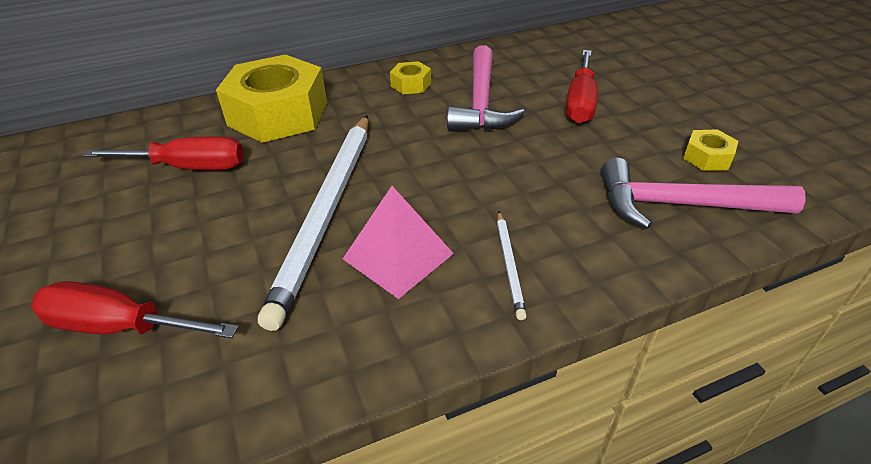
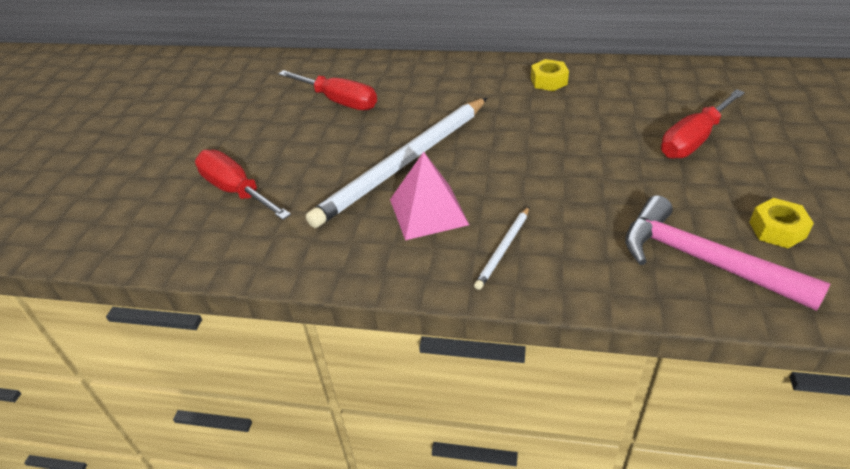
camera: 35 degrees right, 0 degrees up
yellow nut [216,54,327,143] -> none
pink hammer [447,45,525,131] -> none

